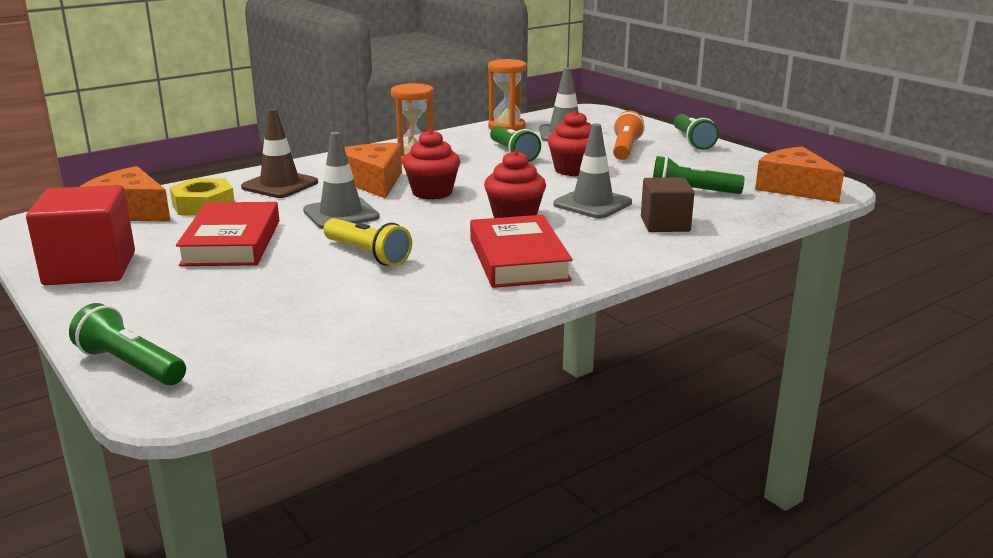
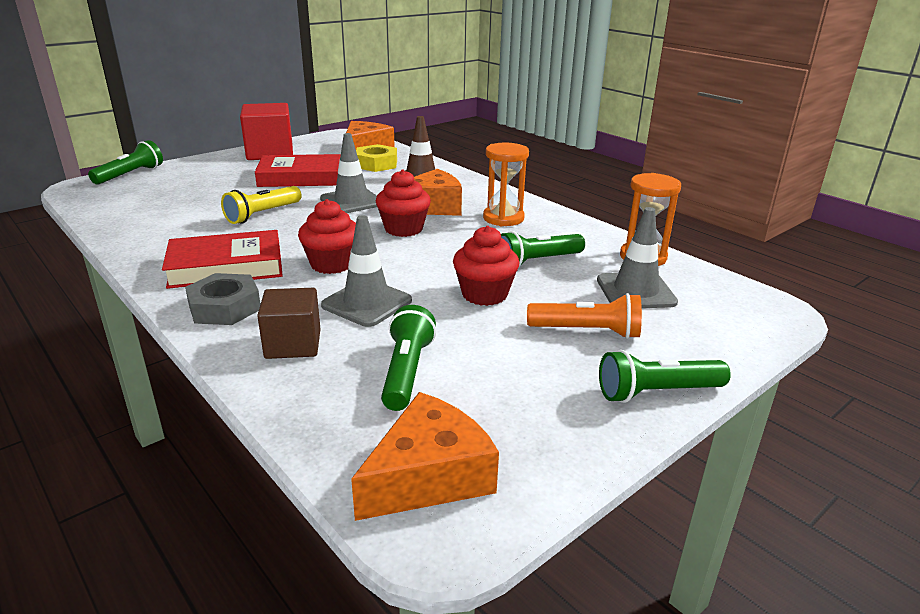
camera: 85 degrees right, 5 degrees up
none -> grey nut [185,273,260,325]

